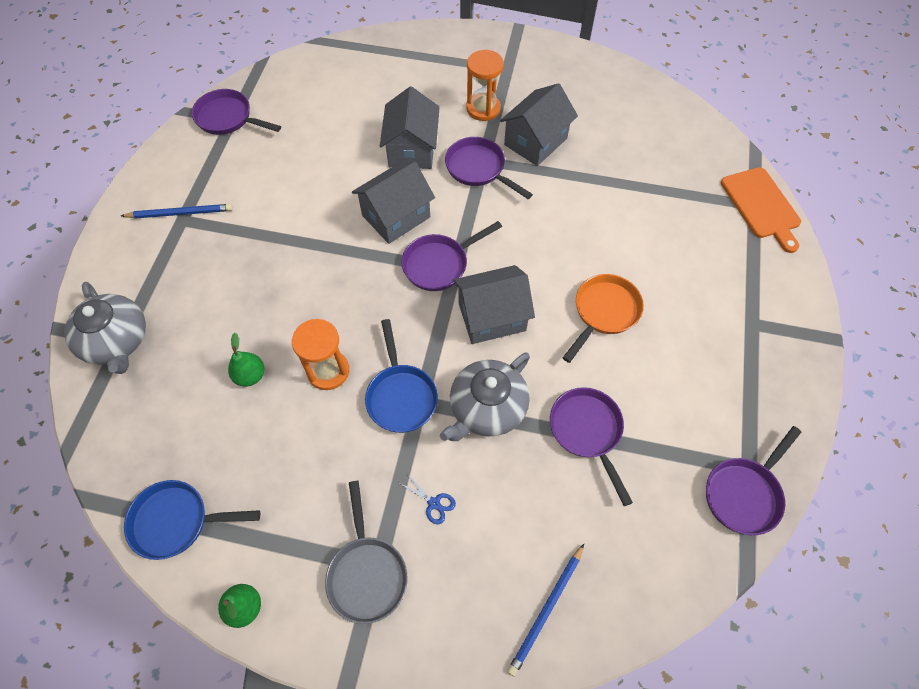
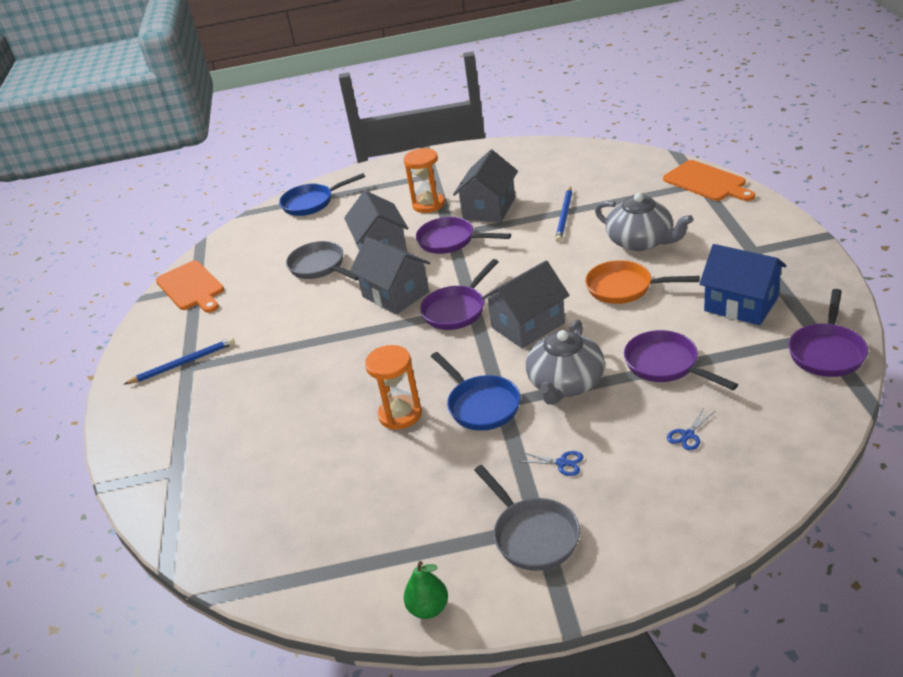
camera: 15 degrees left, 25 degrees down
grey teapot [64,282,146,374] -> grey teapot moved to [595,193,693,251]
blue pan [124,480,260,560] -> blue pan moved to [279,173,365,216]
purple pan [192,89,281,135] -> orange cutting board [156,261,224,313]
green pear [228,333,264,387] -> none
grey house [352,162,435,244] -> grey house turned 75 degrees counterclockwise [350,237,430,314]
blue pencil [507,544,584,677] -> blue pencil moved to [555,186,572,243]
orange pan [563,274,644,363] -> orange pan turned 90 degrees counterclockwise [585,260,700,304]
none -> grey pan [286,241,358,280]
none -> blue scissors [667,407,715,451]
none -> blue house [699,244,787,325]

